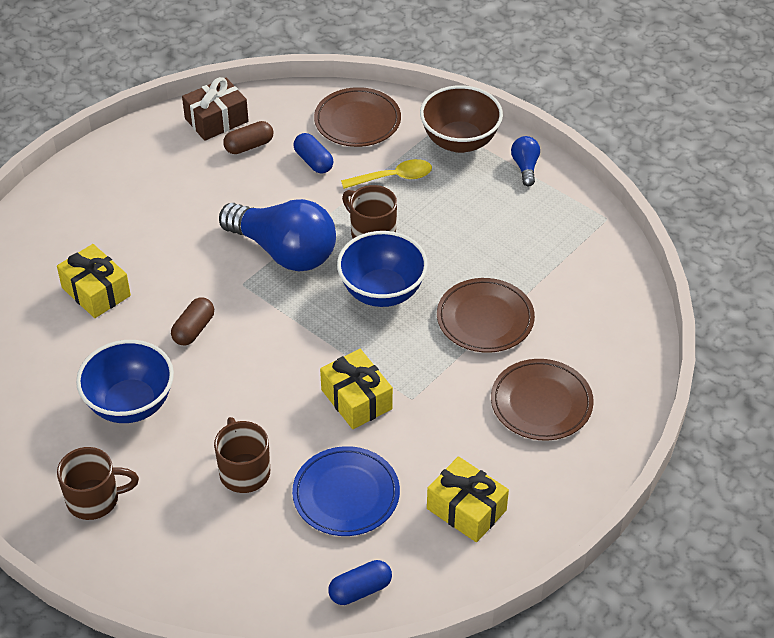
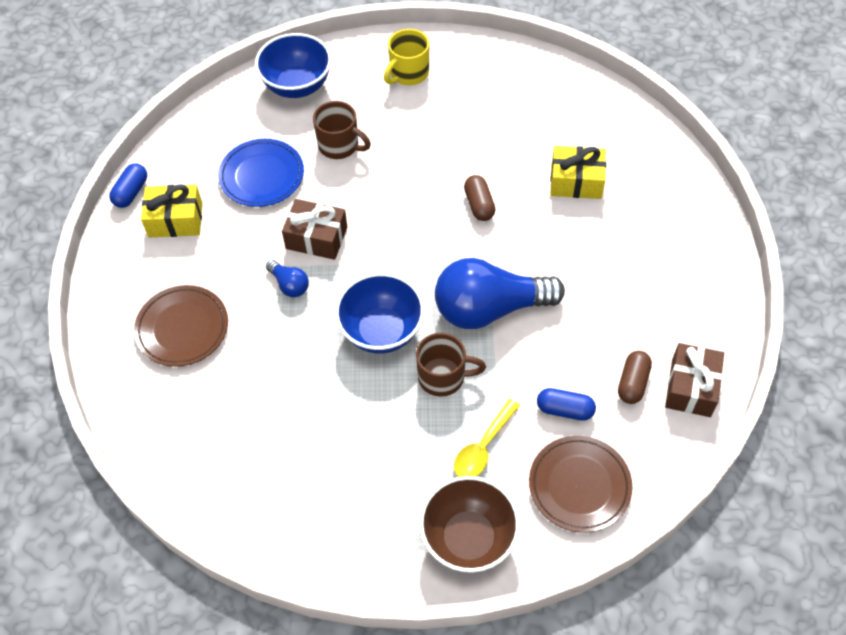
camera: 140 degrees right, 10 degrees up
brown mug [57,447,139,520] -> yellow mug [384,29,429,85]
blue bowl [76,340,174,423] -> blue bowl moved to [255,33,332,98]
yellow gift [320,349,393,429] -> brown gift [282,199,347,260]
blue capsule [328,560,392,605] -> blue capsule moved to [109,163,147,208]
brown plate [437,278,535,353] -> none
blue light bulb [511,136,540,186] -> blue light bulb moved to [266,260,309,297]

